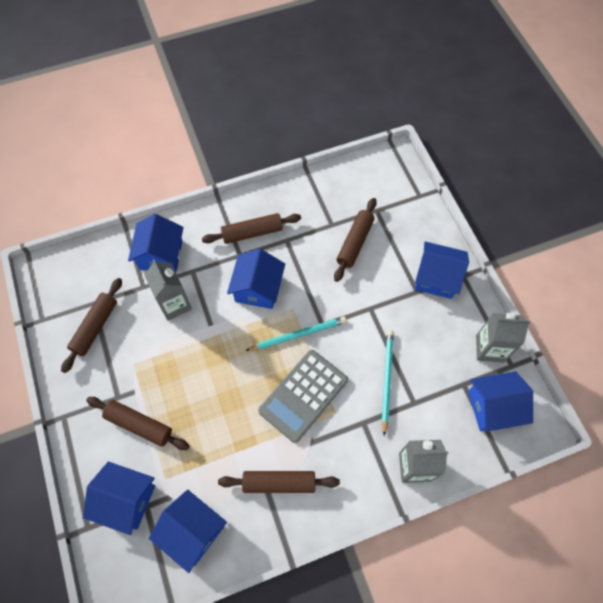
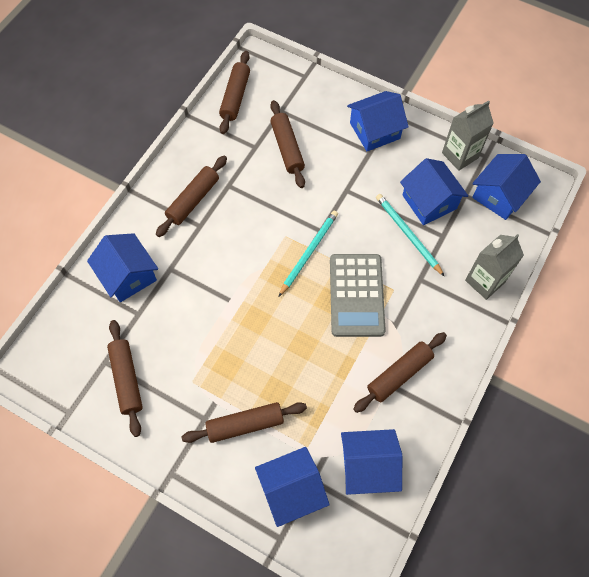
camera: 40 degrees left, 0 degrees up
grey carton [144,259,192,320] -> none
blue house [227,249,285,309] -> blue house moved to [400,158,468,225]
none -> brown rolling pin [219,51,250,134]

